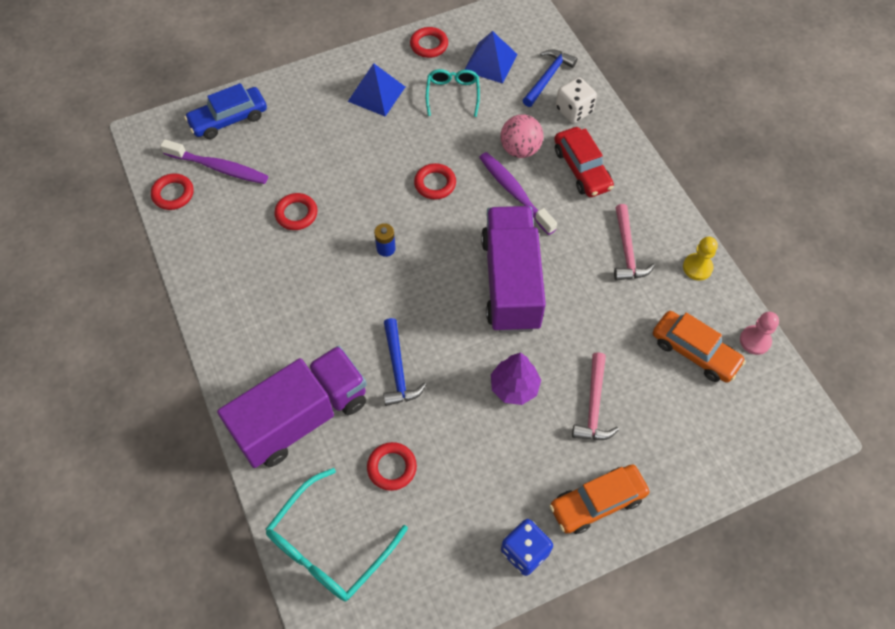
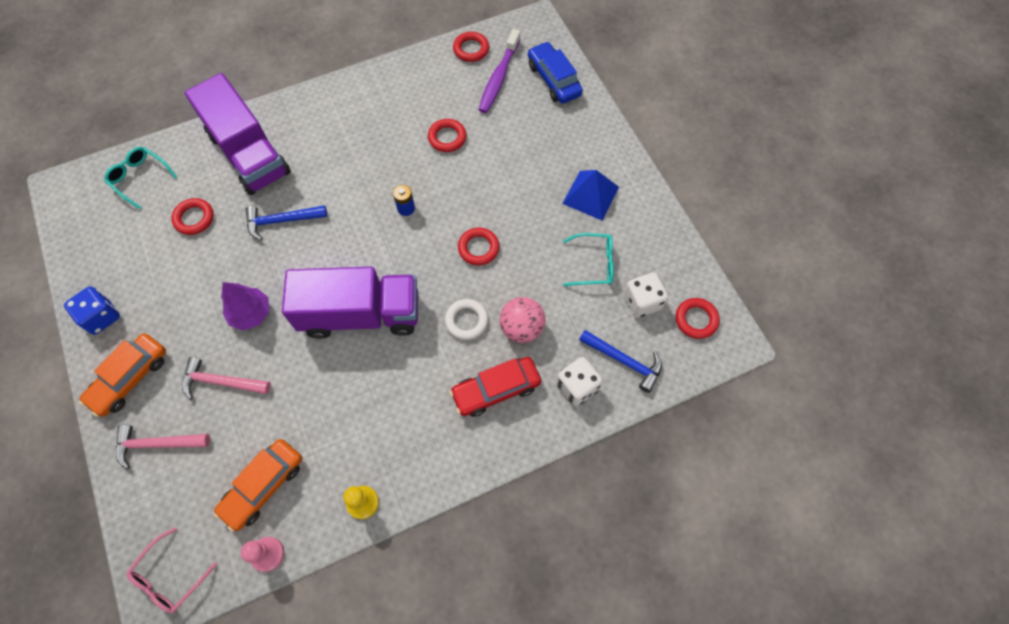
camera: 90 degrees right, 5 degrees up
turquoise glasses [265,468,408,601] -> turquoise glasses [104,147,177,209], size x0.61
red ring [410,27,448,58] -> red ring moved to [676,298,720,339]
blue pyramid [464,31,517,84] -> white dice [624,273,668,318]
purple toothbrush [479,152,557,235] -> white ring [445,299,488,340]
orange car [549,464,650,534] -> orange car turned 120 degrees counterclockwise [79,333,166,417]
pink hammer [614,204,655,281] -> pink hammer moved to [116,425,210,469]
none -> pink glasses [127,527,217,614]

